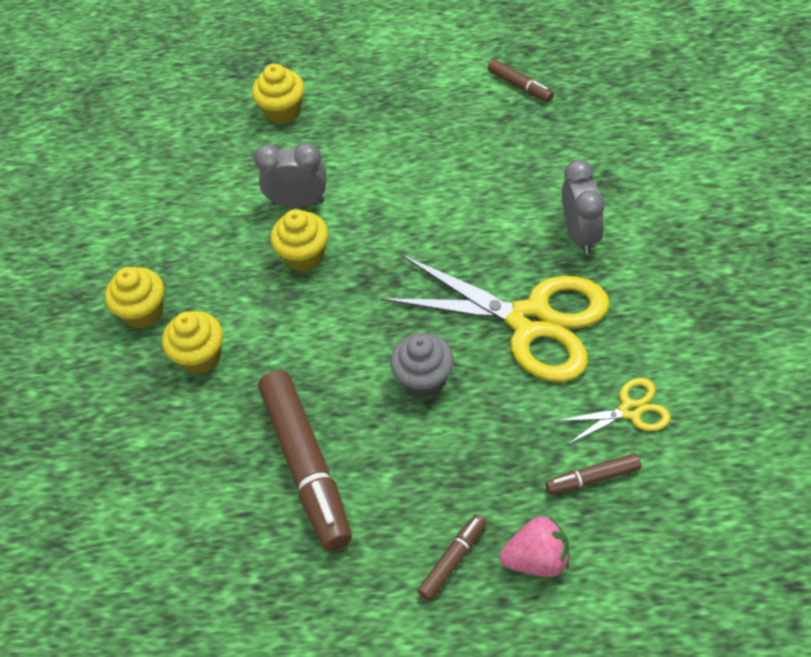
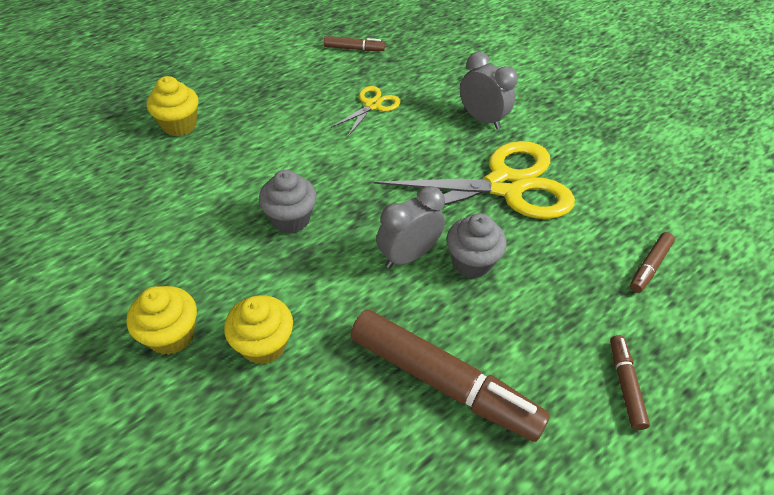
camera: 45 degrees left, 5 degrees down
grey clock [254,143,326,207] -> grey clock moved to [376,186,445,268]
yellow cupcake [270,209,328,272] -> grey cupcake [259,170,317,233]
pink strawberry [499,516,569,577] -> none
yellow scissors [557,378,671,445] -> yellow scissors moved to [331,86,401,136]

